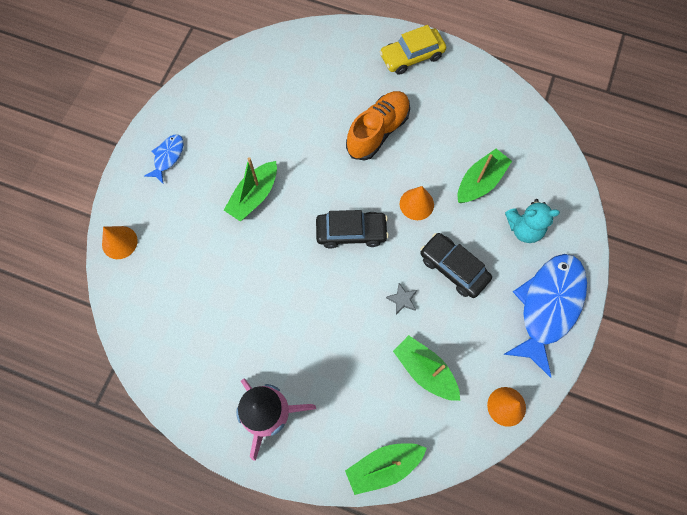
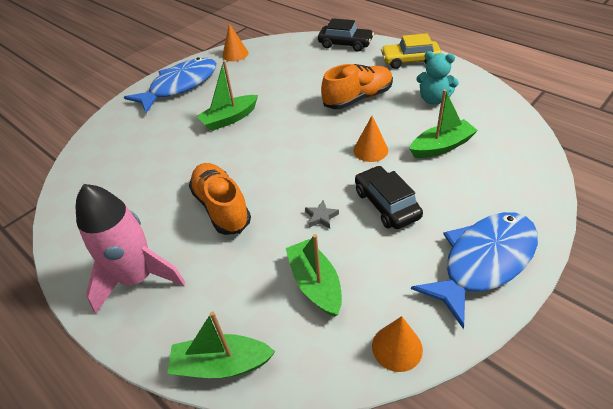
camera: 25 degrees right, 25 degrees down
orange cone [102,226,138,259] -> orange cone moved to [222,23,248,61]
blue fish [144,134,183,183] -> blue fish [124,57,216,113], size x2.13
black car [316,210,389,249] -> black car moved to [318,18,374,52]
turquoise teddy bear [505,199,560,243] -> turquoise teddy bear moved to [416,51,459,105]
none -> orange shoe [189,163,251,235]

